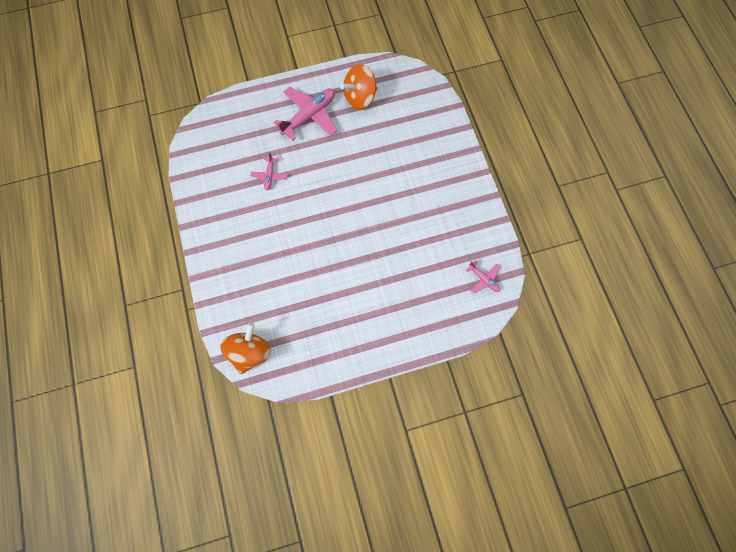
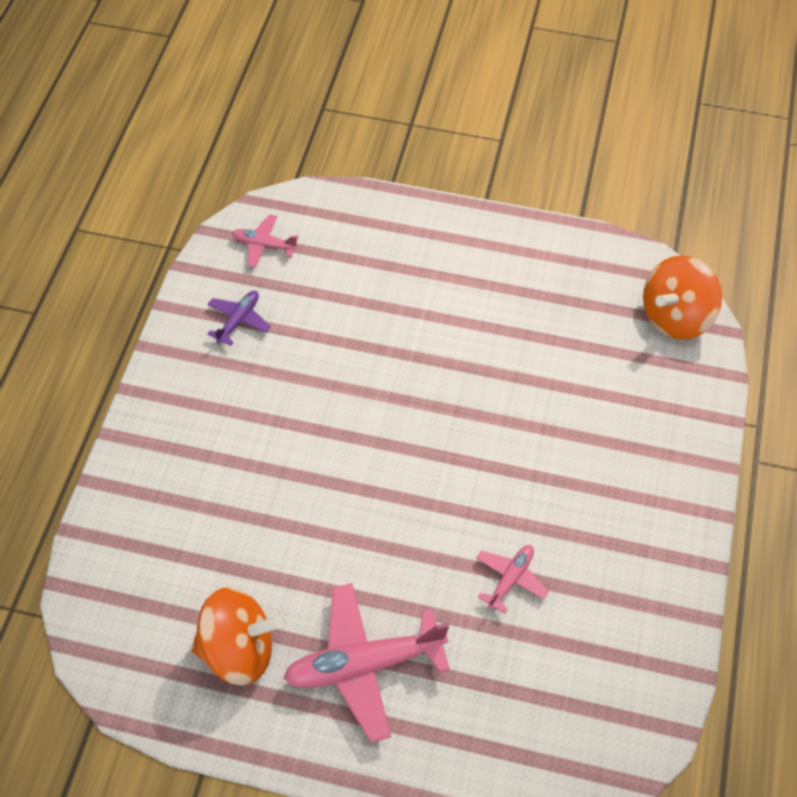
camera: 150 degrees left, 15 degrees down
pink plane [465,260,500,294] -> pink plane turned 60 degrees counterclockwise [232,214,299,267]
none -> purple plane [207,291,271,346]

